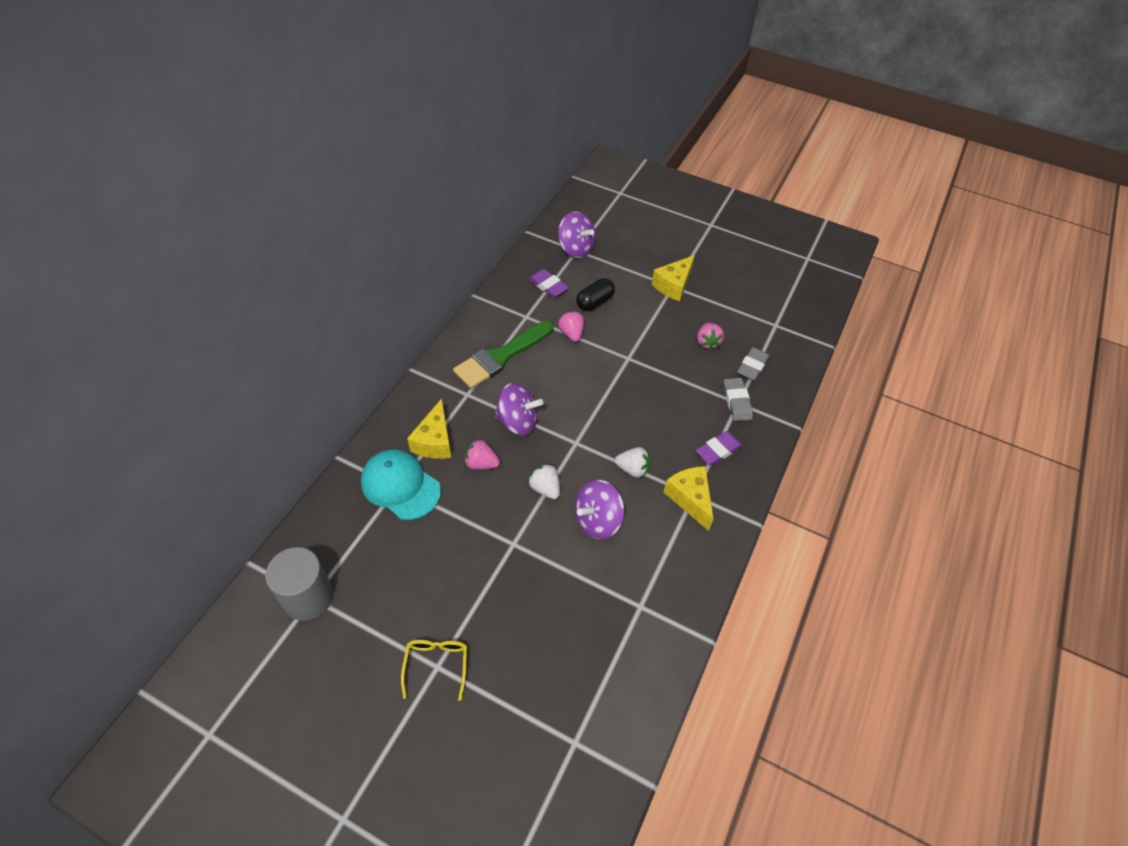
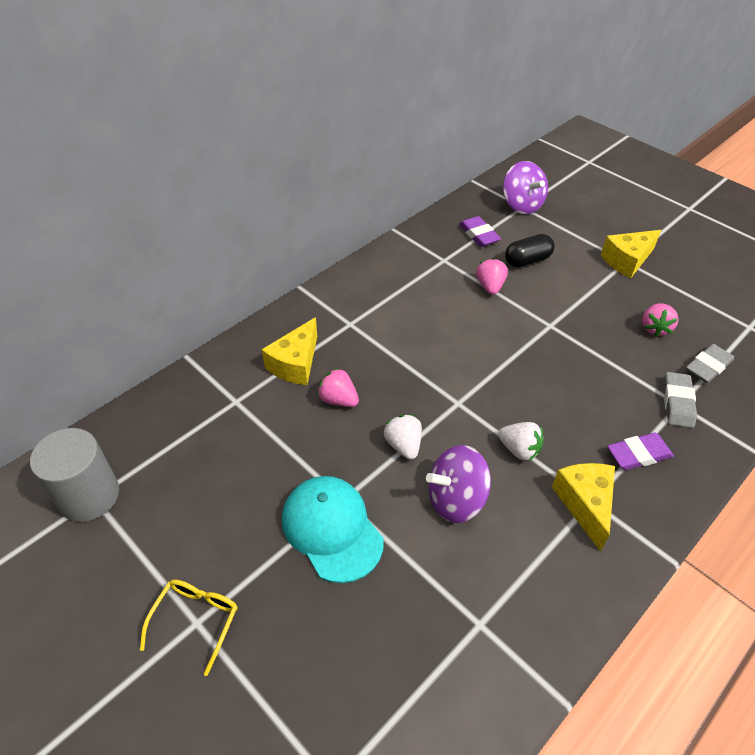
camera: 20 degrees right, 5 degrees down
turquoise cap [361,449,441,520] -> turquoise cap moved to [282,476,384,583]
green brush [453,321,553,389] -> none
purple spinning top [494,383,543,436] -> none

